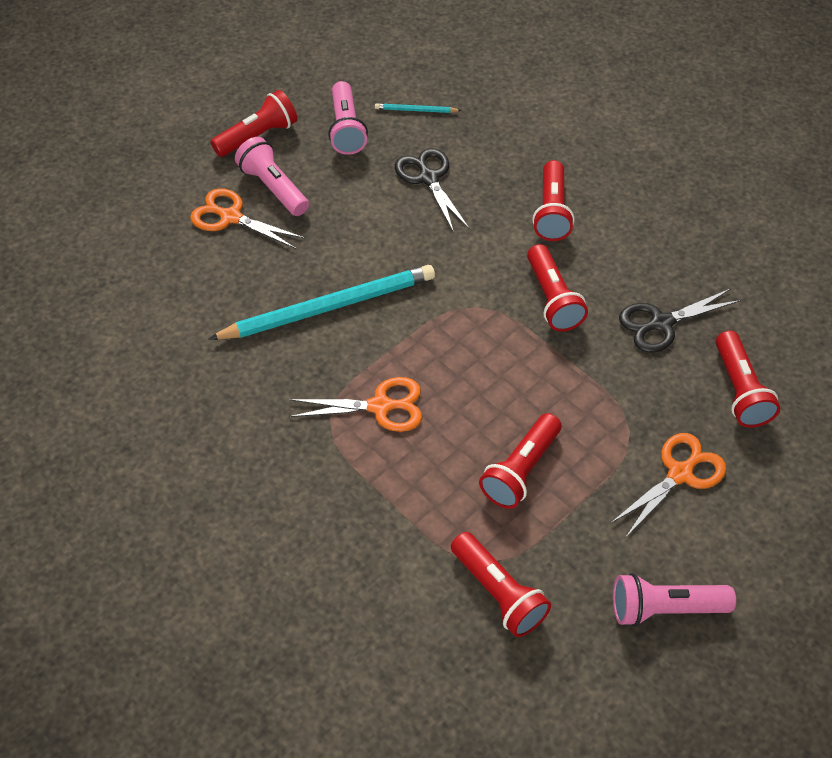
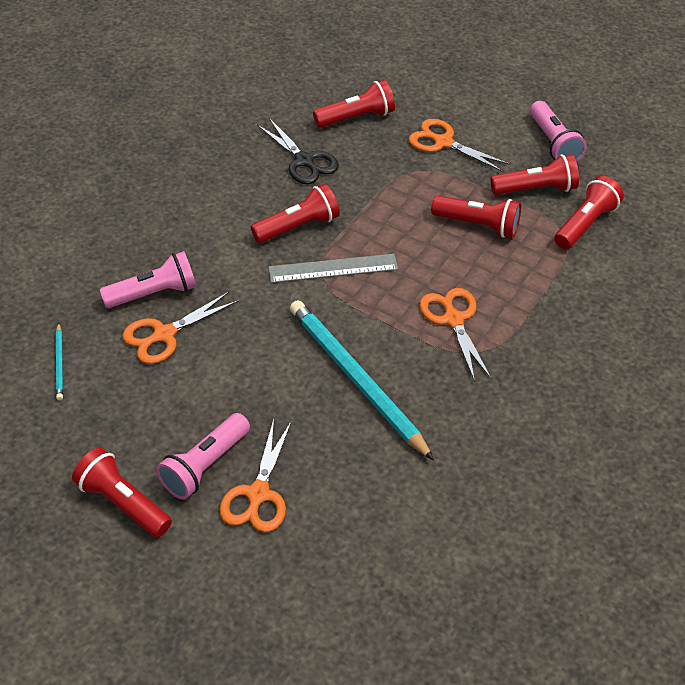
camera: 105 degrees left, 5 degrees down
pink flashlight [328,81,368,155] -> pink flashlight moved to [100,251,196,308]
black scissors [395,148,469,233] -> orange scissors [122,292,239,364]
red flashlight [532,160,575,241] -> red flashlight moved to [490,154,579,195]
none -> grey ruler [268,254,398,283]

